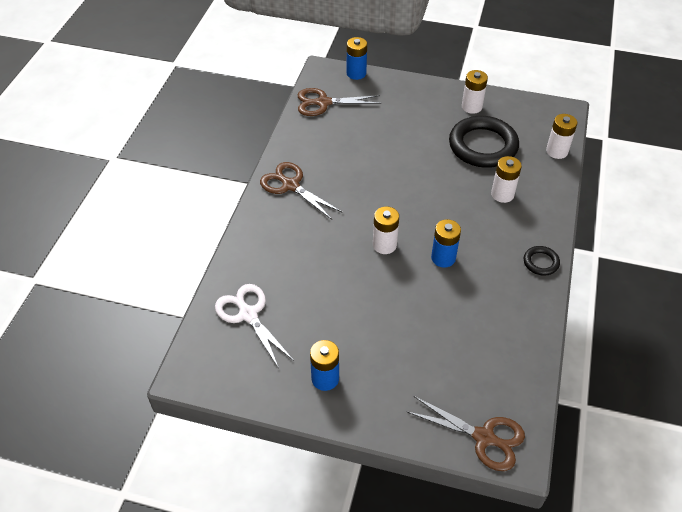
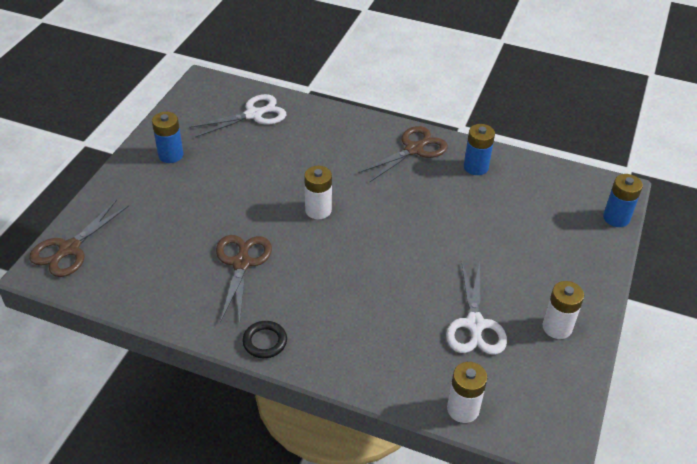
camera: 95 degrees right, 5 degrees down
brown scissors [298,88,381,116] -> brown scissors moved to [216,235,272,323]
blue battery [431,219,461,267] -> blue battery moved to [464,124,495,175]
black ring [449,116,519,168] -> white scissors [446,263,507,355]
white battery [491,156,522,203] -> none

